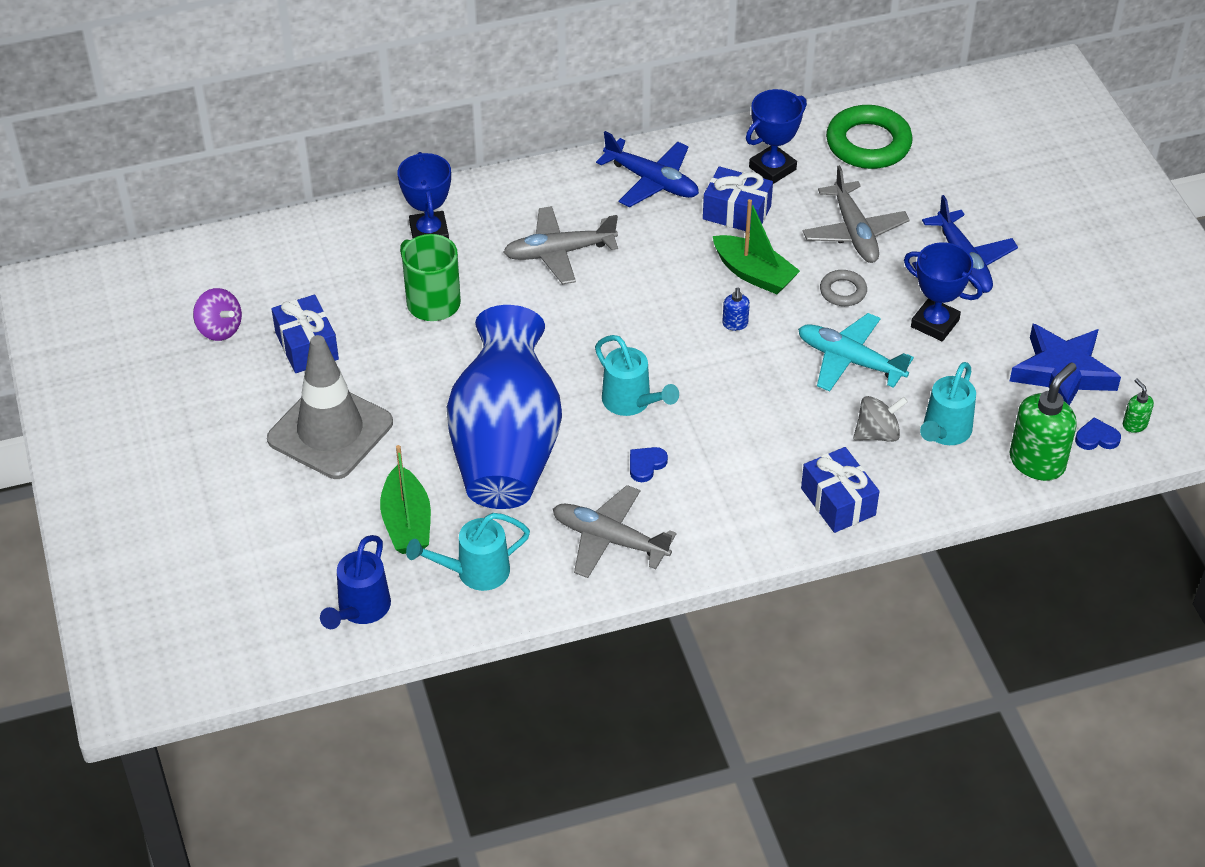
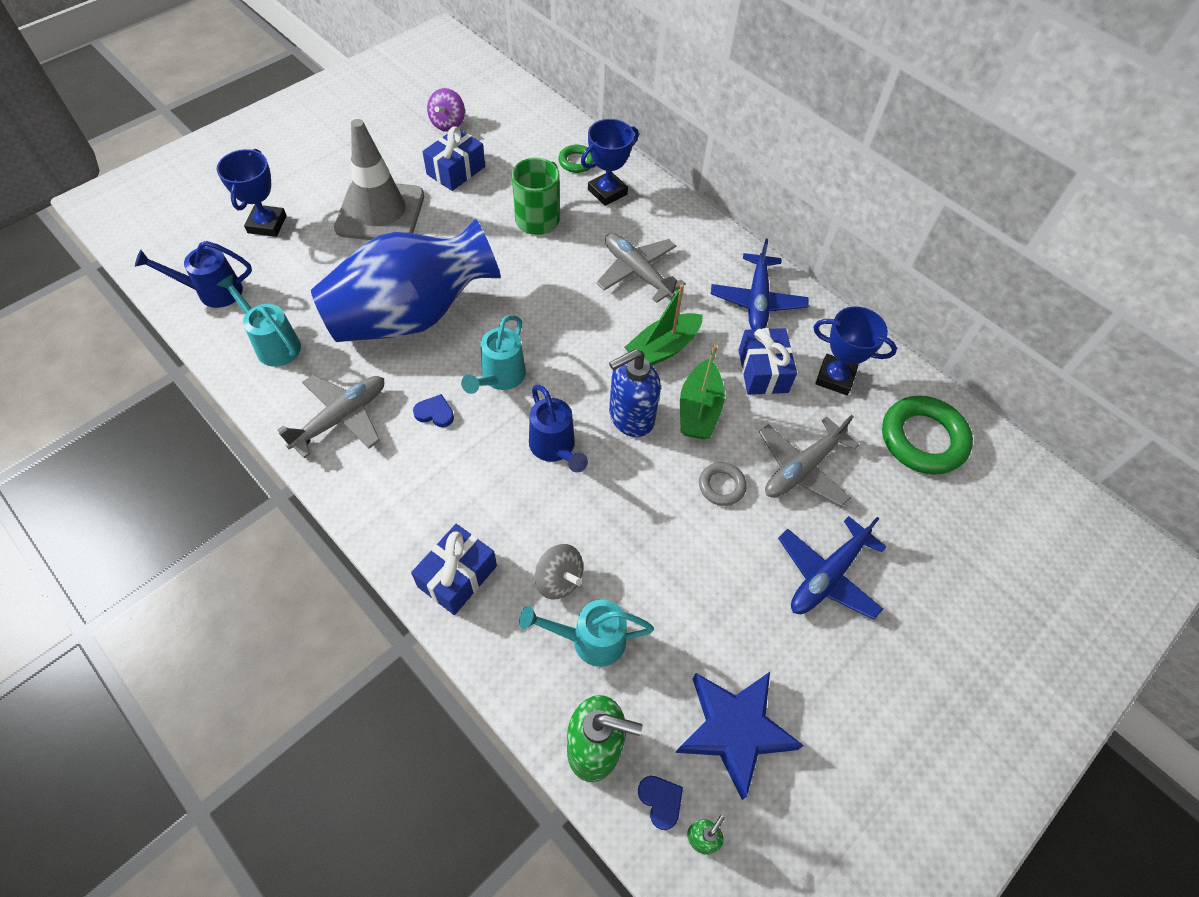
camera: 60 degrees right, 10 degrees up
green boat [380,445,431,554] -> green boat moved to [624,284,703,366]
grey plane [553,485,676,578] -> grey plane turned 45 degrees clockwise [278,375,384,458]
blue soap dispenser [722,287,750,331] -> blue soap dispenser [609,349,661,437], size x2.17
turquoise plane [798,313,914,392] -> none
blue trophy [904,242,983,341] -> blue trophy moved to [217,149,287,237]
none -> blue watering can [529,385,588,472]
none -> green ring [558,145,594,173]

